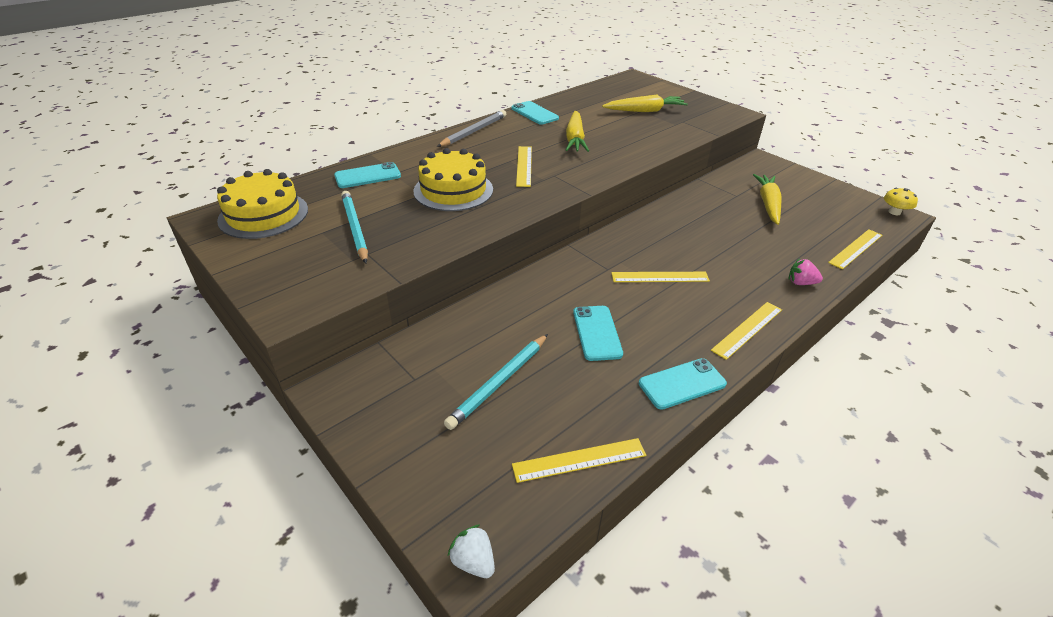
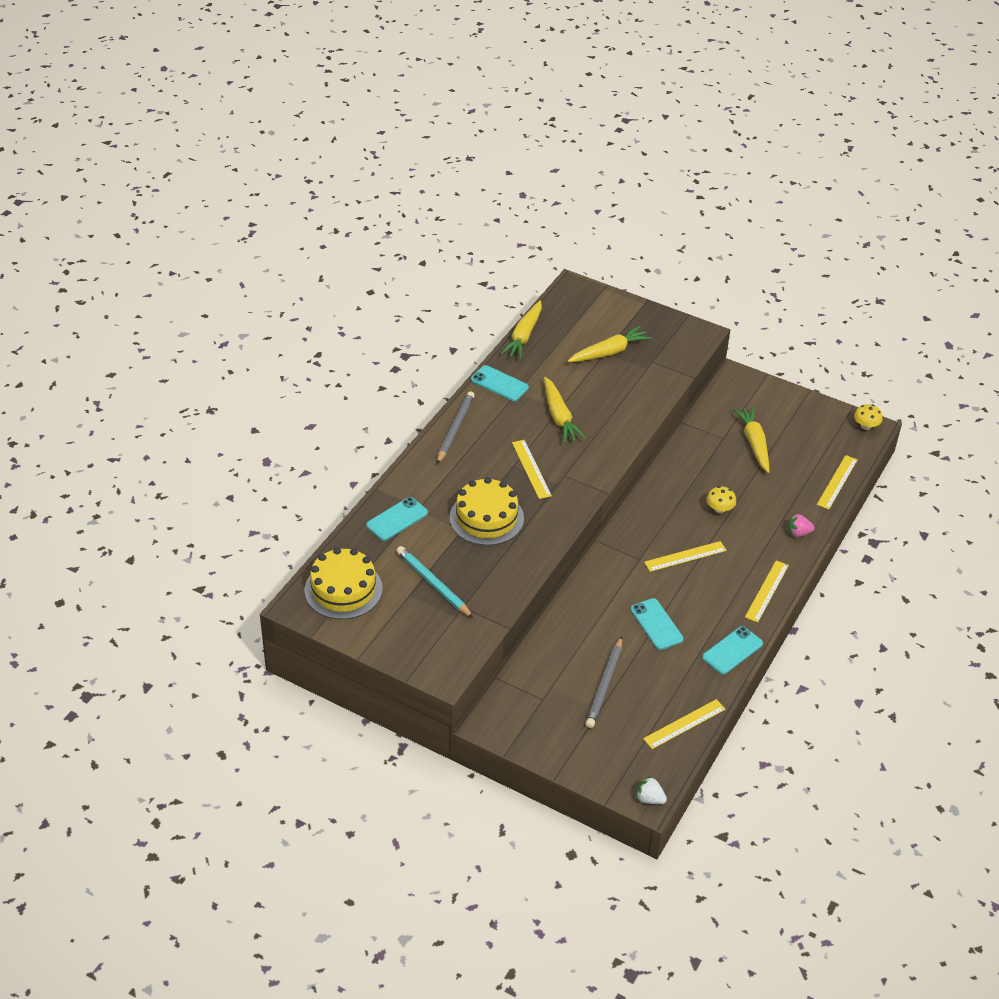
camera: 20 degrees left, 5 degrees up
turquoise pencil [444,334,548,430] -> grey pencil [585,636,622,728]
none -> yellow carrot [500,301,542,359]
none -> yellow mushroom [706,486,736,513]

